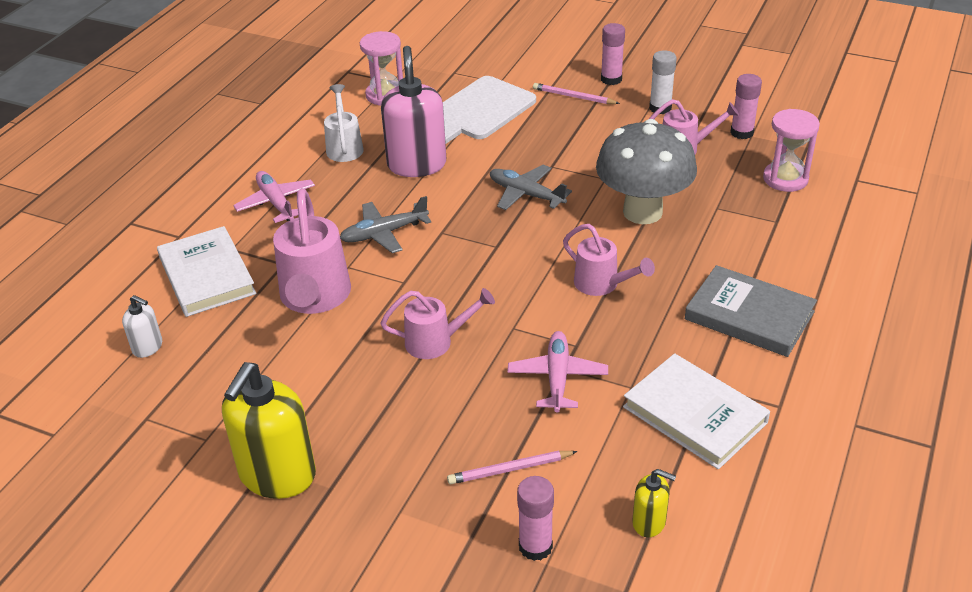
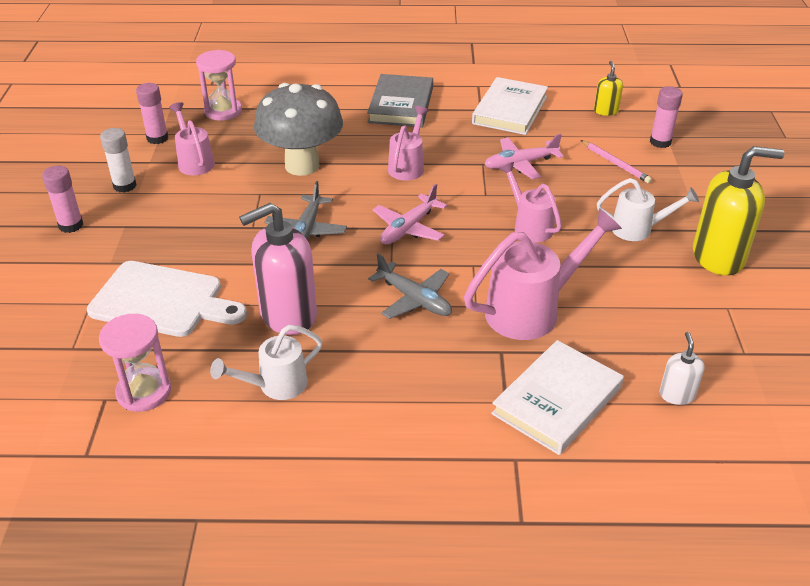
camera: 115 degrees left, 0 degrees up
pink plane [233,171,315,223] -> pink plane moved to [373,184,447,245]
pink pencil [533,83,620,104] -> none
none -> white watering can [597,178,699,241]

